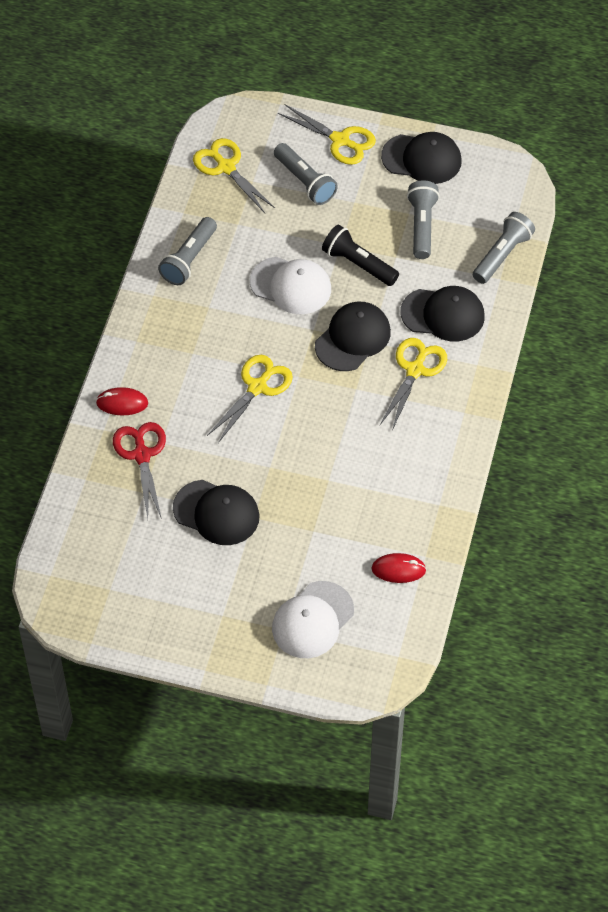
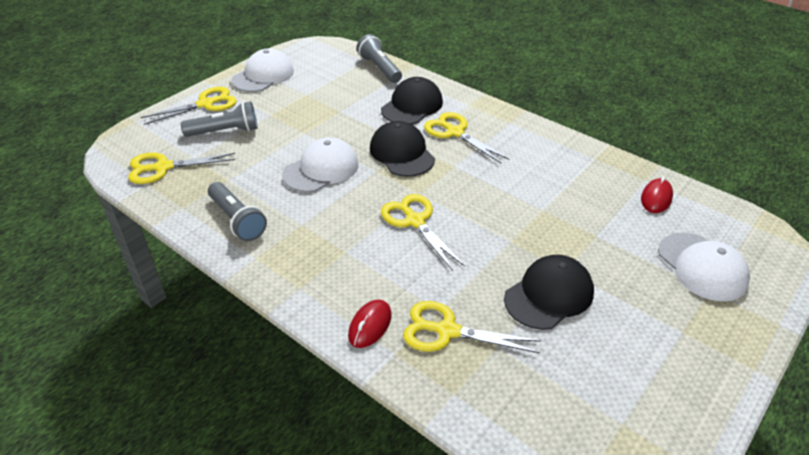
camera: 65 degrees left, 15 degrees down
red scissors [113,422,166,519] -> yellow scissors [403,301,541,353]
black flashlight [322,225,399,286] -> none
black cap [381,132,462,184] -> white cap [232,49,294,92]
grey flashlight [407,180,440,259] -> none

